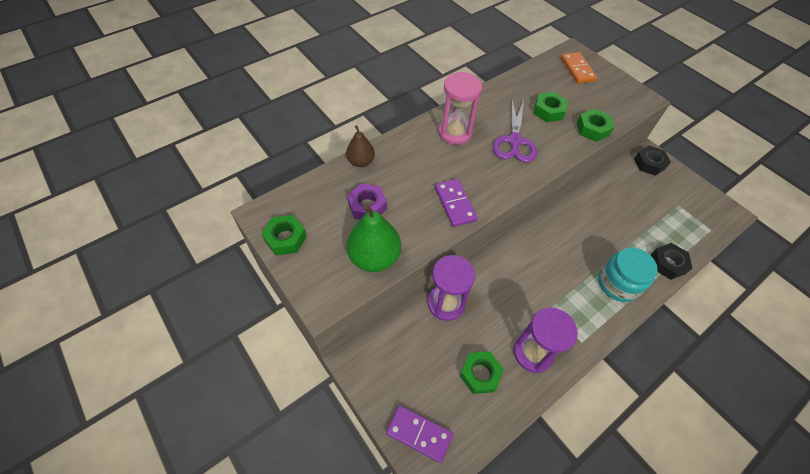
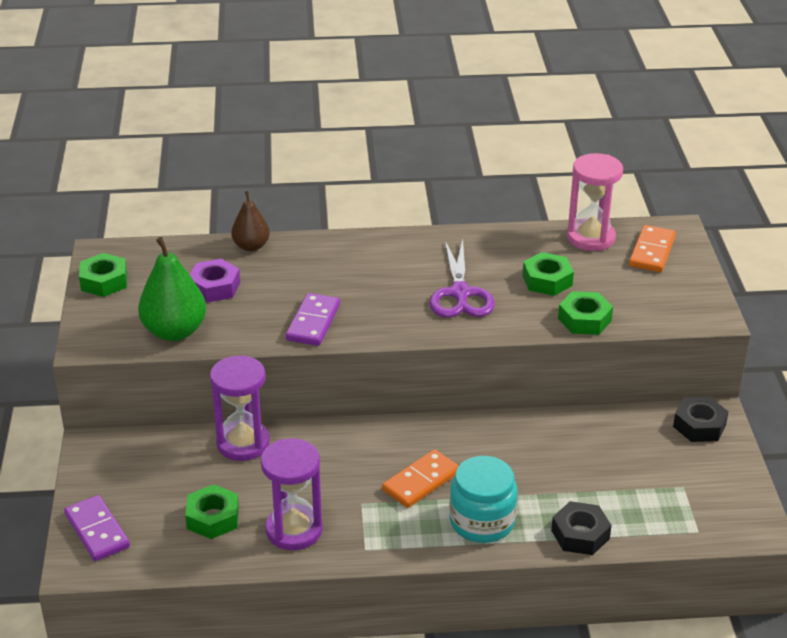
camera: 35 degrees right, 20 degrees down
pink hourglass [438,72,482,145] -> pink hourglass moved to [567,153,623,251]
purple scissors [493,100,537,163] -> purple scissors turned 45 degrees counterclockwise [429,239,495,318]
none -> orange domino [382,449,459,508]

